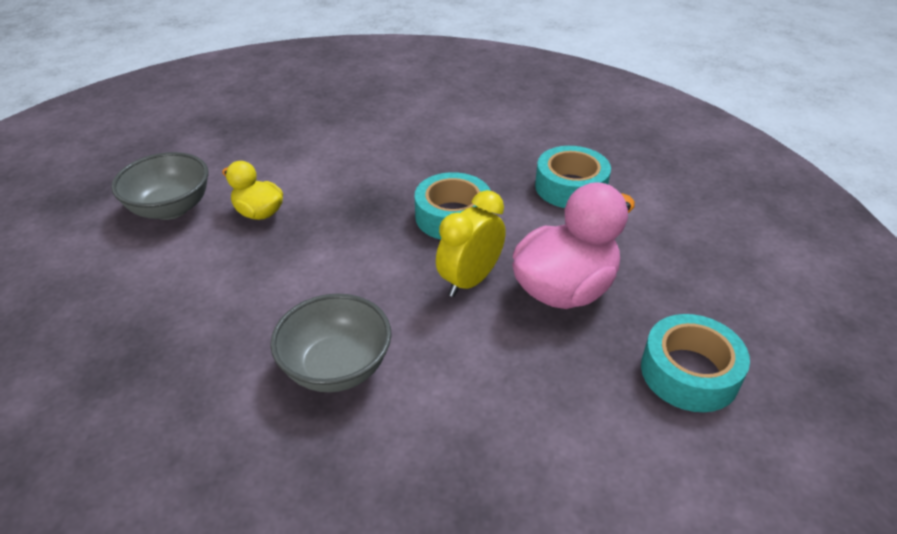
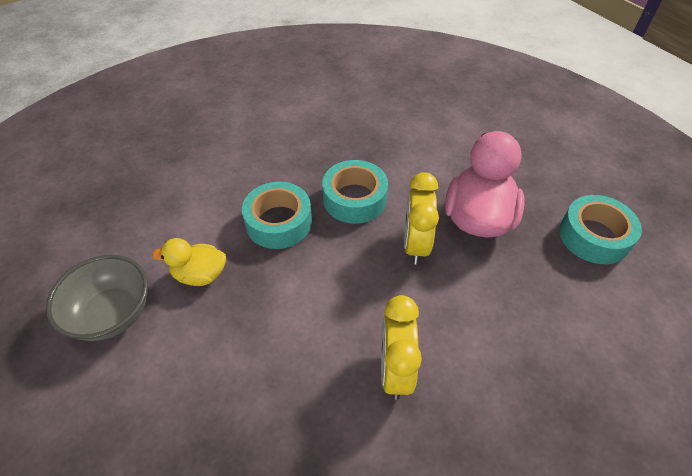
camera: 35 degrees left, 10 degrees up
grey bowl [270,293,392,392] -> yellow clock [381,295,422,400]
turquoise tape [535,146,611,208] -> turquoise tape moved to [242,182,312,249]

